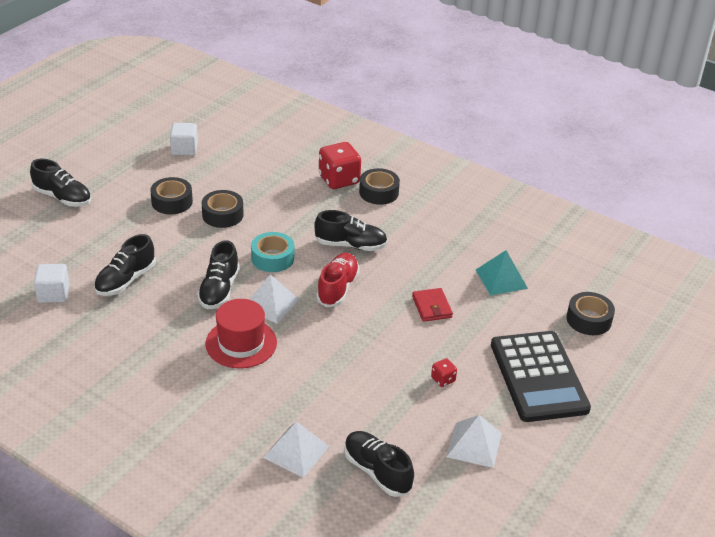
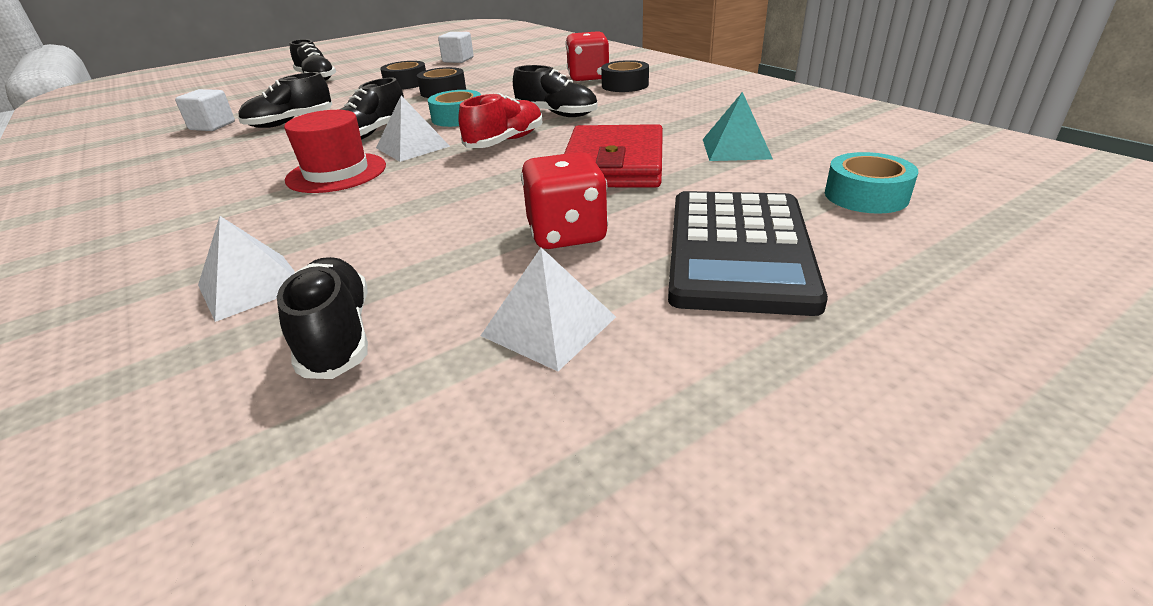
camera: 25 degrees right, 5 degrees down
red wallet [412,288,453,322] -> red wallet [564,124,663,187], size x2.03
red dice [431,358,457,387] -> red dice [521,152,608,249], size x2.13
black tape [566,292,615,335] -> turquoise tape [825,152,919,214]

